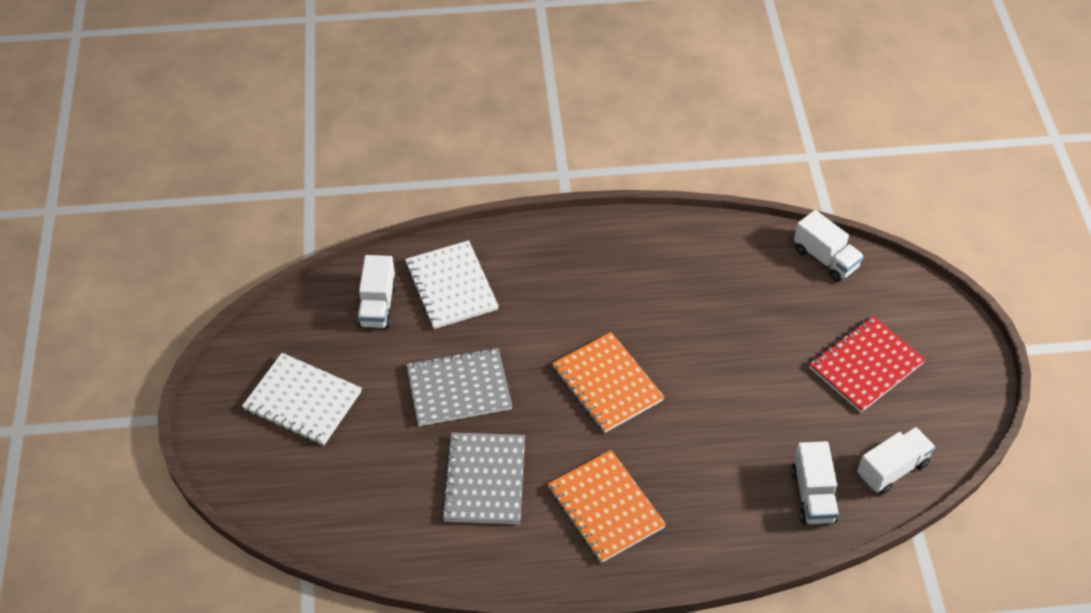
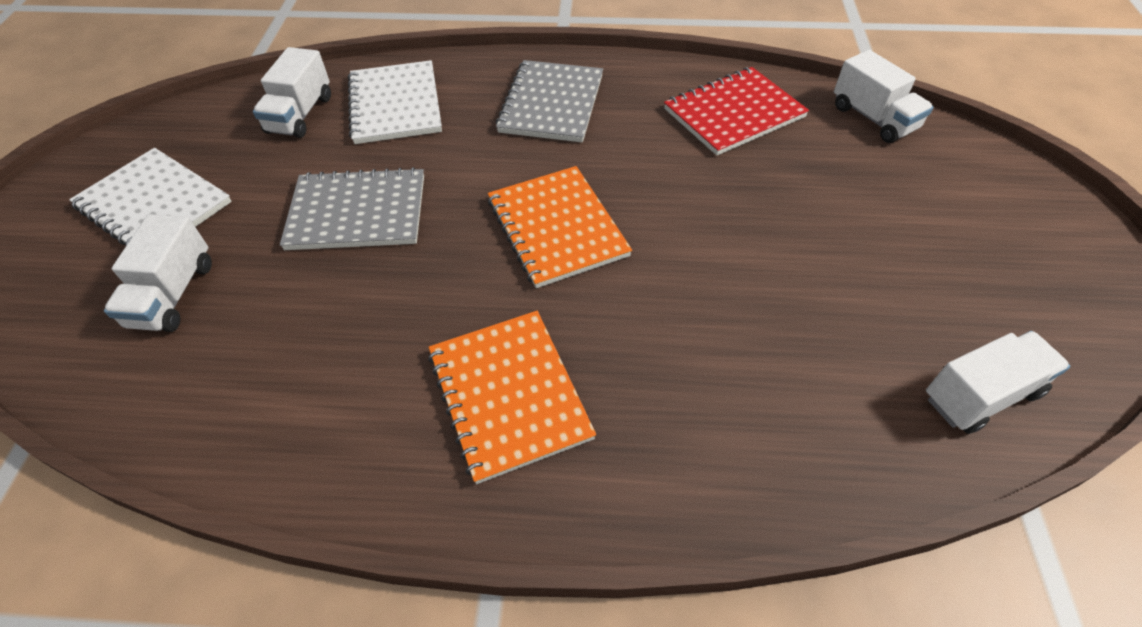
camera: 10 degrees right, 0 degrees up
grey notebook [441,433,525,524] -> grey notebook moved to [496,60,603,142]
white truck [792,441,839,524] -> white truck moved to [104,214,212,332]
red notebook [809,316,926,413] -> red notebook moved to [664,67,809,156]

